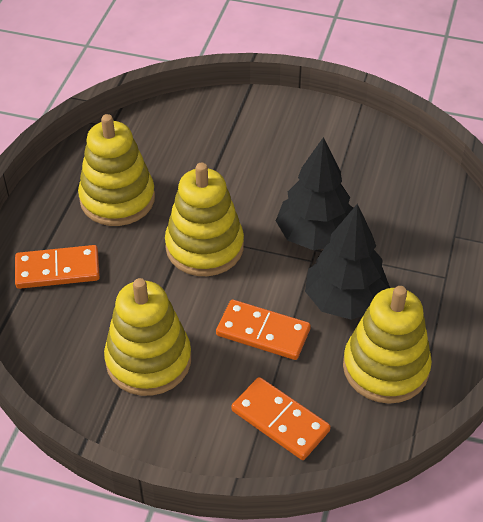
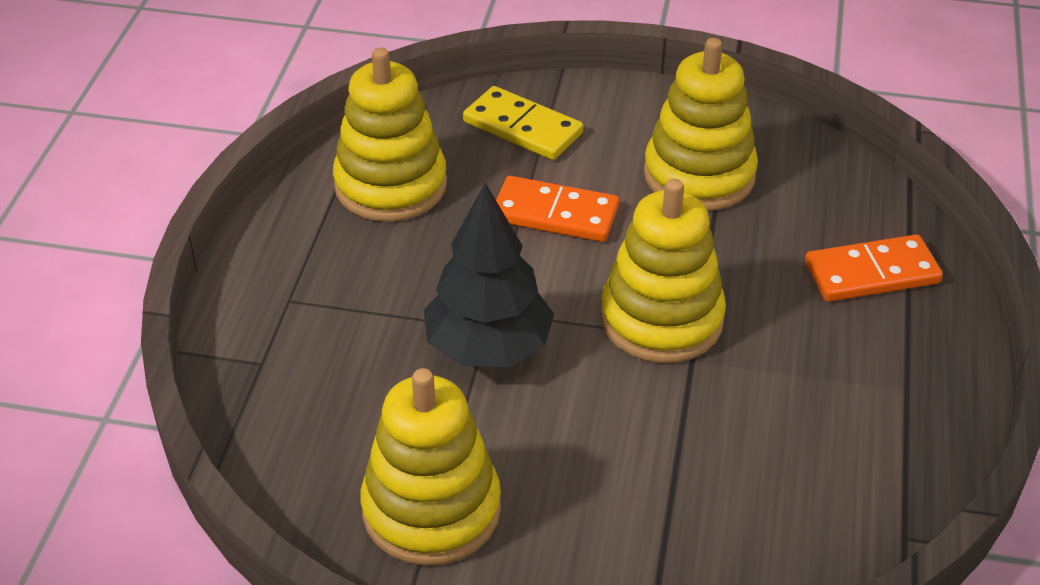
camera: 175 degrees right, 5 degrees down
yellow stacking toy [78,114,155,226] -> yellow stacking toy moved to [360,368,501,566]
orange domino [231,377,331,460] -> yellow domino [463,86,583,160]
black tree [305,204,390,320] -> none

